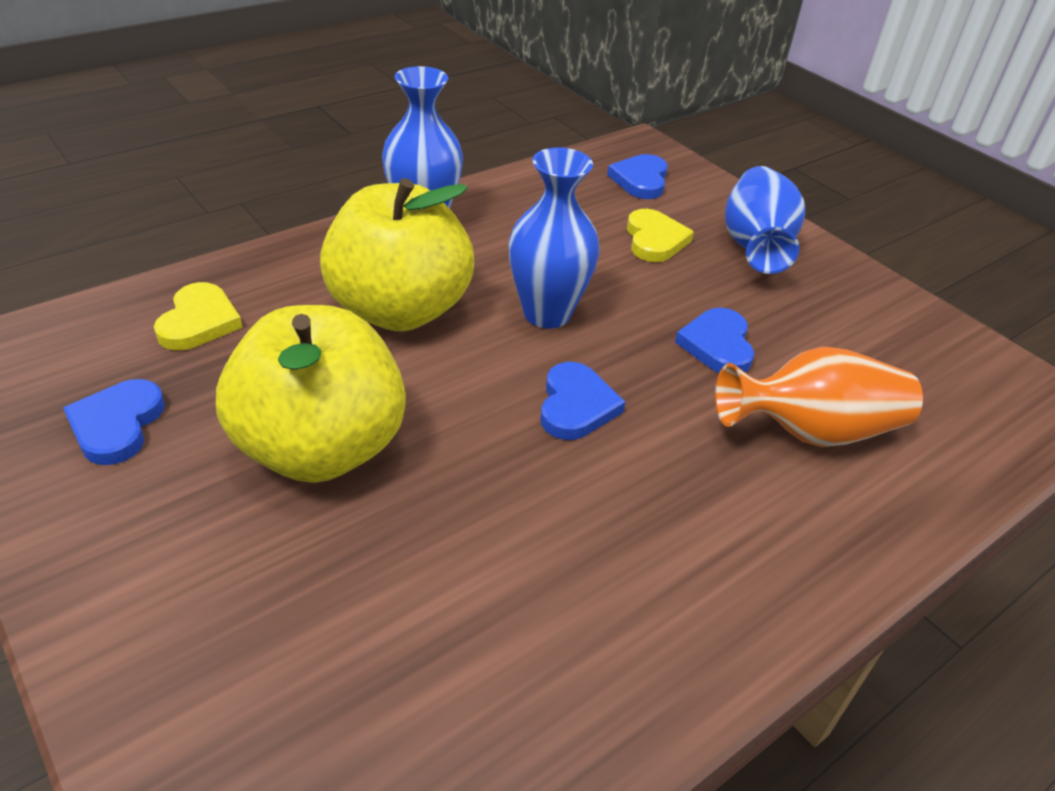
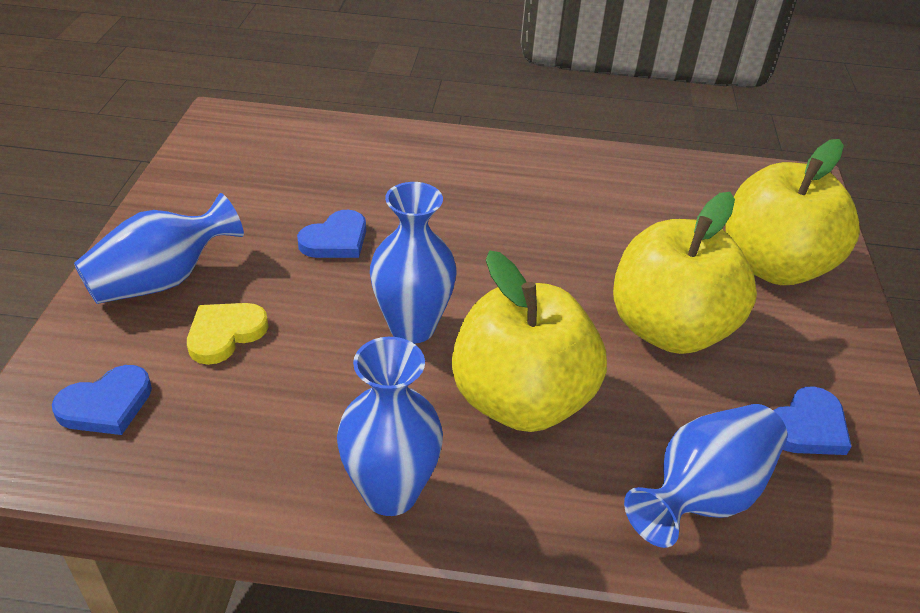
camera: 135 degrees left, 0 degrees up
yellow heart [154,282,243,350] -> blue vase [624,404,787,548]
blue heart [540,362,625,440] -> none
orange vase [715,347,923,447] -> none
none -> yellow apple [725,139,860,285]

